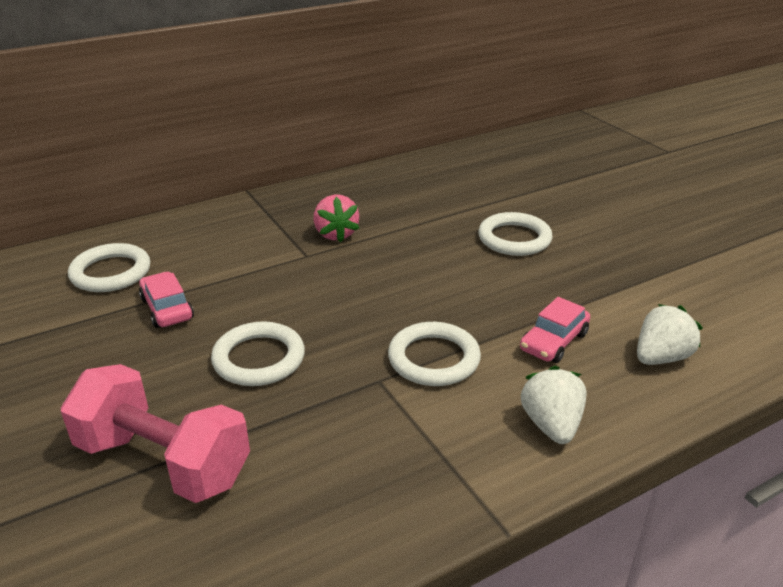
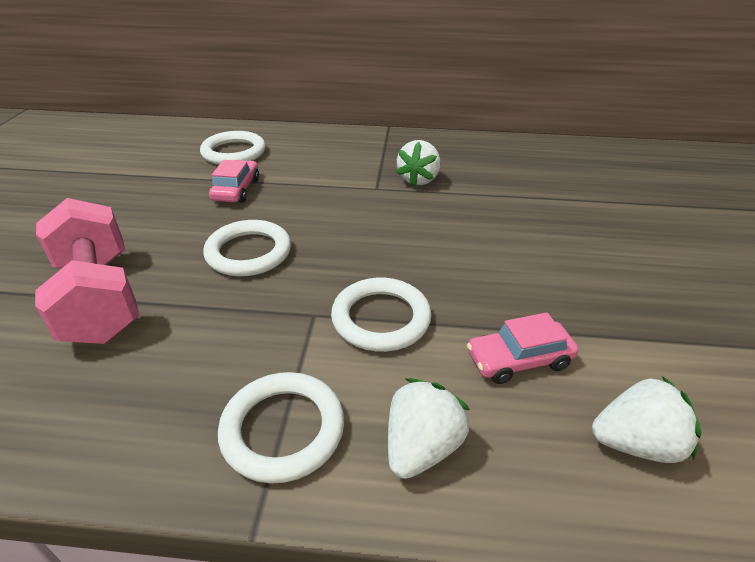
camera: 35 degrees right, 5 degrees up
pink strawberry [314,195,359,242] -> white strawberry [396,140,441,187]
white ring [478,212,553,256] -> white ring moved to [218,372,344,484]

